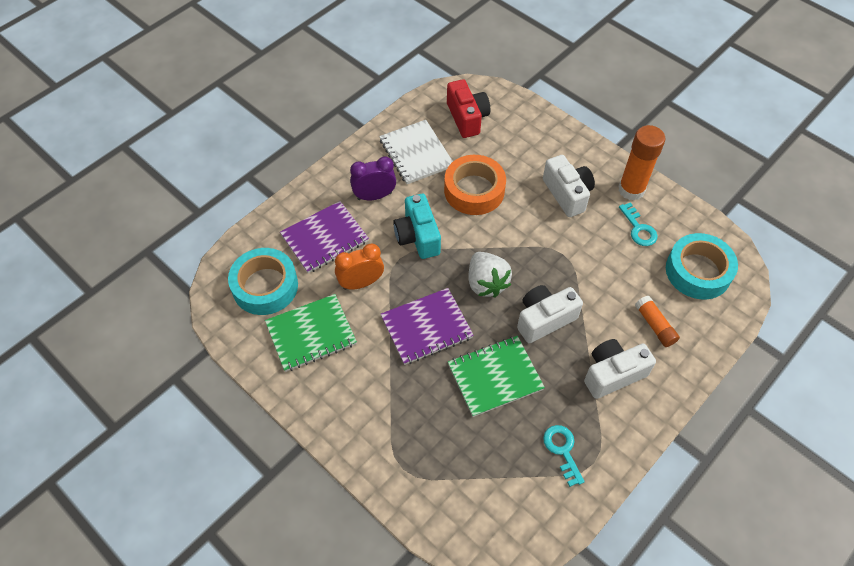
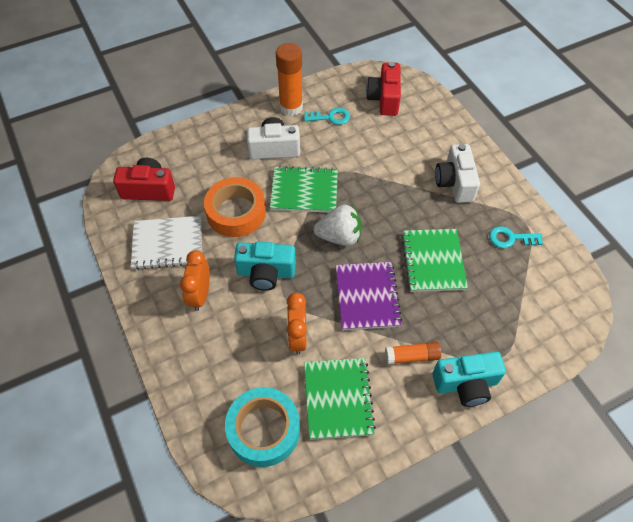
camera: 70 degrees left, 0 degrees up
purple notebook [280,201,369,273] -> none
purple clock [350,156,396,200] -> orange clock [180,250,210,311]
white camera [517,285,583,343] -> none
orange glue stick [635,296,680,347] -> orange glue stick moved to [385,342,441,365]
turquoise tape [666,233,738,300] -> red camera [366,62,401,116]
none -> green notebook [270,166,338,213]
none -> turquoise camera [432,352,506,407]

